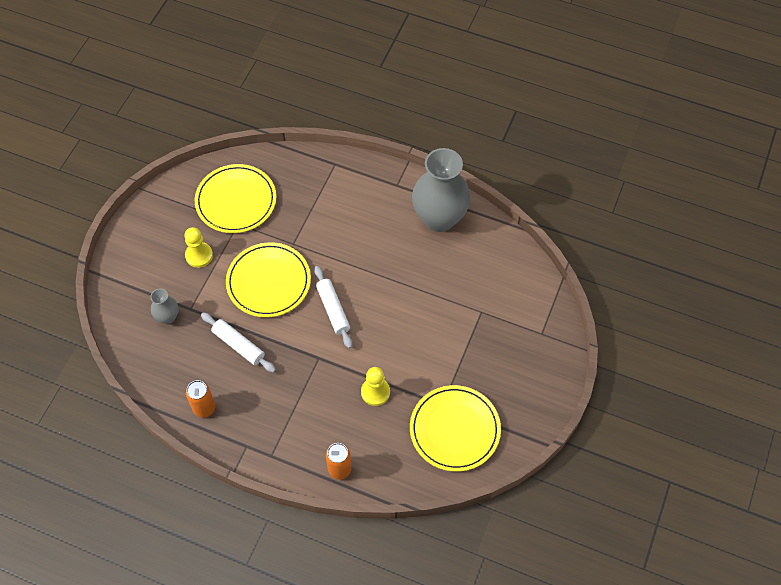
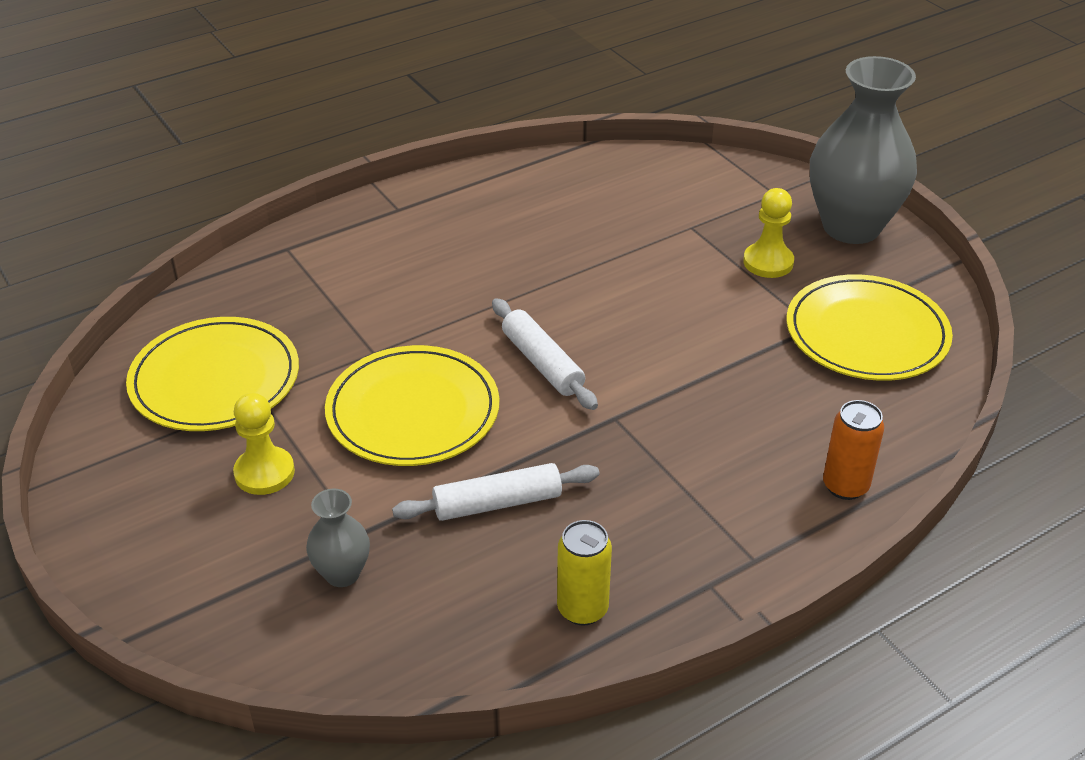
camera: 55 degrees left, 20 degrees down
orange can [186,380,215,418] -> yellow can [557,520,612,626]
white rolling pin [314,266,352,349] -> white rolling pin turned 45 degrees clockwise [492,298,598,410]
yellow pawn [361,367,390,406] -> yellow pawn moved to [743,188,794,278]
grey vase [412,148,471,232] -> grey vase moved to [810,56,917,244]

